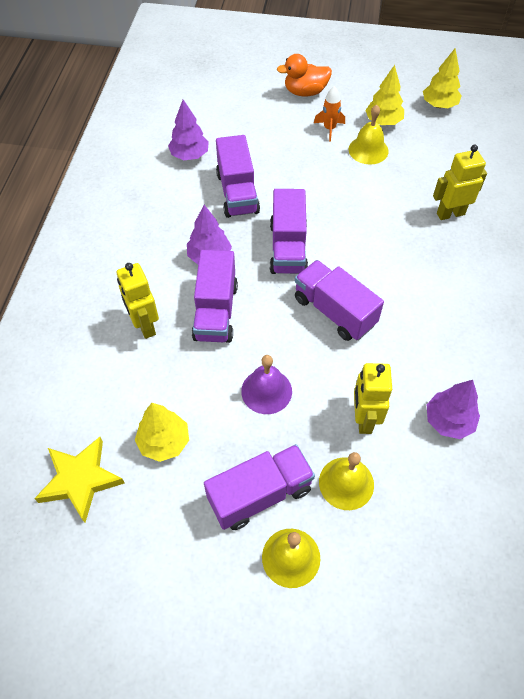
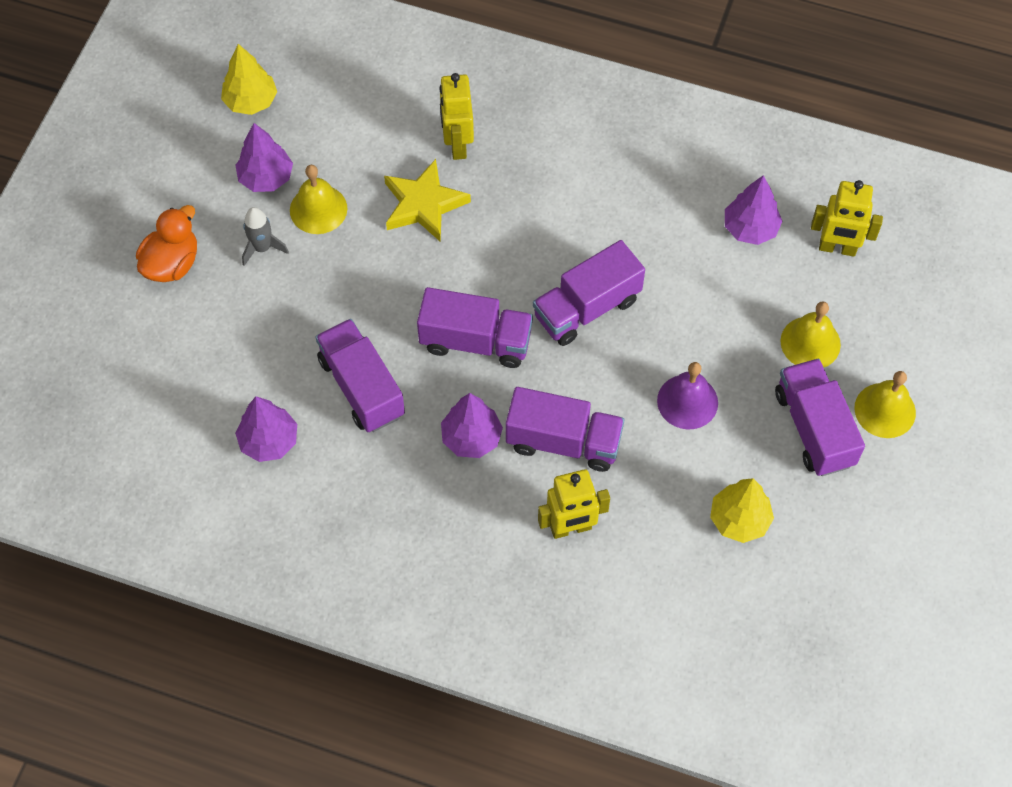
camera: 80 degrees left, 5 degrees up
yellow star [34,437,125,522] -> yellow star moved to [384,159,471,242]
purple truck [216,135,260,218] -> purple truck turned 120 degrees counterclockwise [315,319,405,432]
orange duck [277,54,332,97] -> orange duck turned 150 degrees counterclockwise [136,205,197,282]
orange rocket [314,86,345,142] -> grey rocket [242,207,289,266]
yellow robot [354,363,392,434] -> yellow robot moved to [811,180,883,257]
yellow tree [365,65,404,125] -> purple tree [235,123,293,192]

